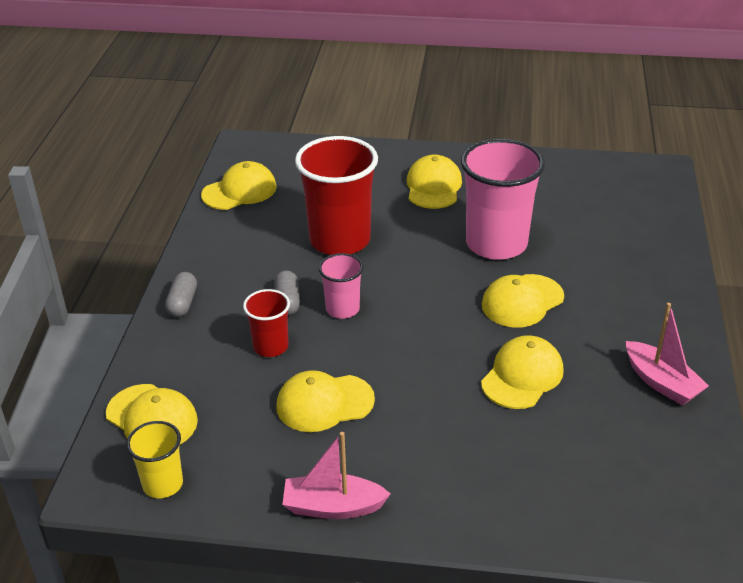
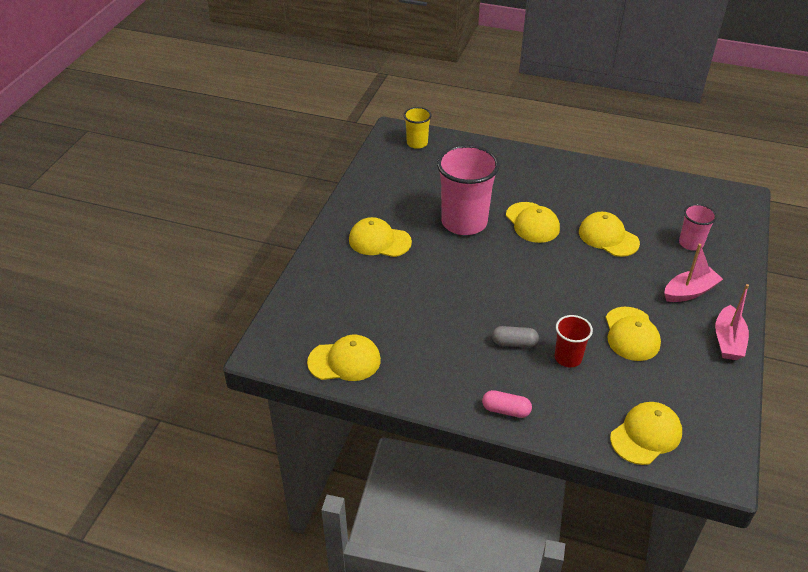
camera: 80 degrees left, 5 degrees up
yellow cup [126,421,183,498] -> yellow cup moved to [404,107,432,149]
grey capsule [165,272,197,317] -> pink capsule [482,390,532,418]
yellow cap [201,161,277,210] -> yellow cap turned 105 degrees clockwise [307,335,381,381]
red cup [295,136,378,255] -> none
pink cup [319,253,364,319] -> pink cup moved to [679,204,717,251]
pink boat [626,303,709,405] -> pink boat moved to [664,244,723,302]

